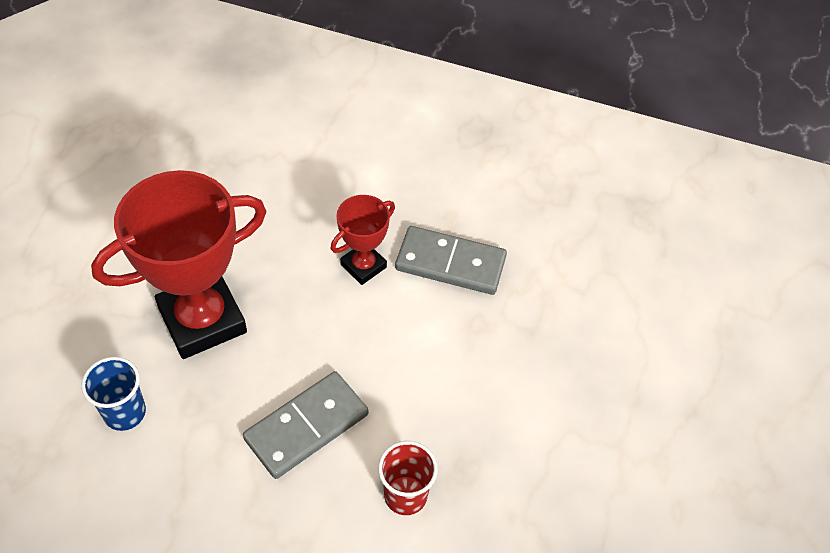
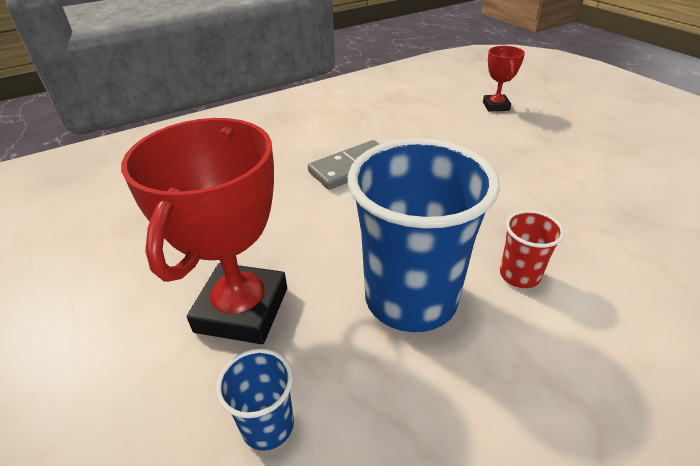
camera: 45 degrees left, 15 degrees down
grey domino [243,371,368,479] -> blue cup [348,138,500,332]
red trophy [331,195,395,285] -> red trophy moved to [483,46,525,112]

